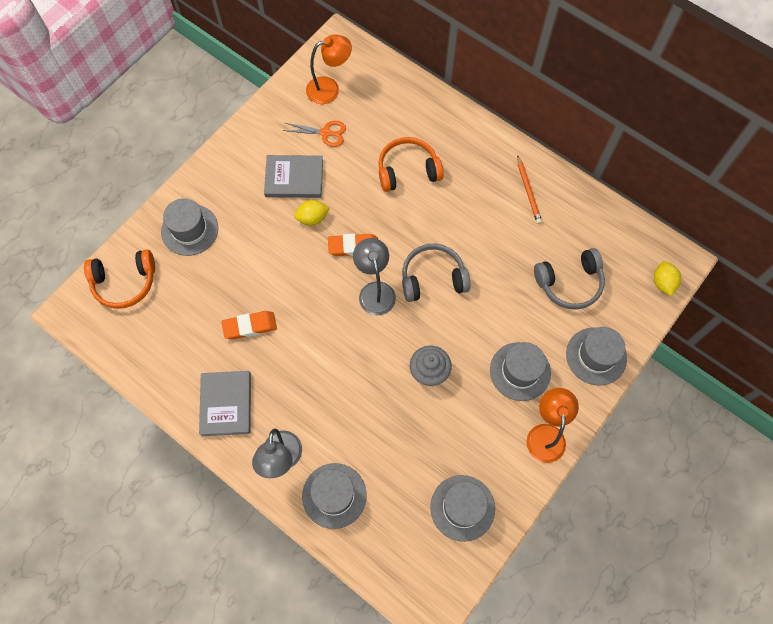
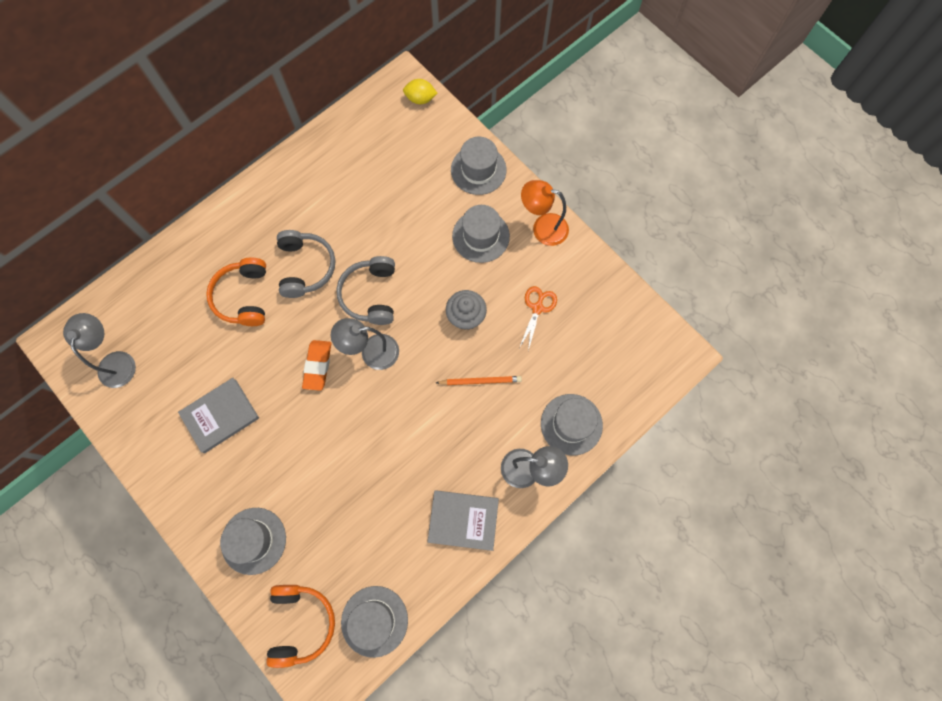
camera: 80 degrees left, 5 degrees up
orange eraser [222,311,277,340] -> none
grey book [264,155,323,198] -> grey book turned 45 degrees clockwise [178,378,259,453]
orange scissors [283,121,346,147] -> orange scissors moved to [519,286,557,351]
yellow lemon [294,200,330,226] -> none
orange lamp [306,35,352,104] -> grey lamp [63,313,136,388]
grey hat [430,475,495,542] -> grey hat moved to [341,586,408,658]
orange pencil [517,155,542,224] -> orange pencil moved to [436,376,522,385]
grey headphones [534,248,605,310] -> grey headphones moved to [277,230,335,298]

